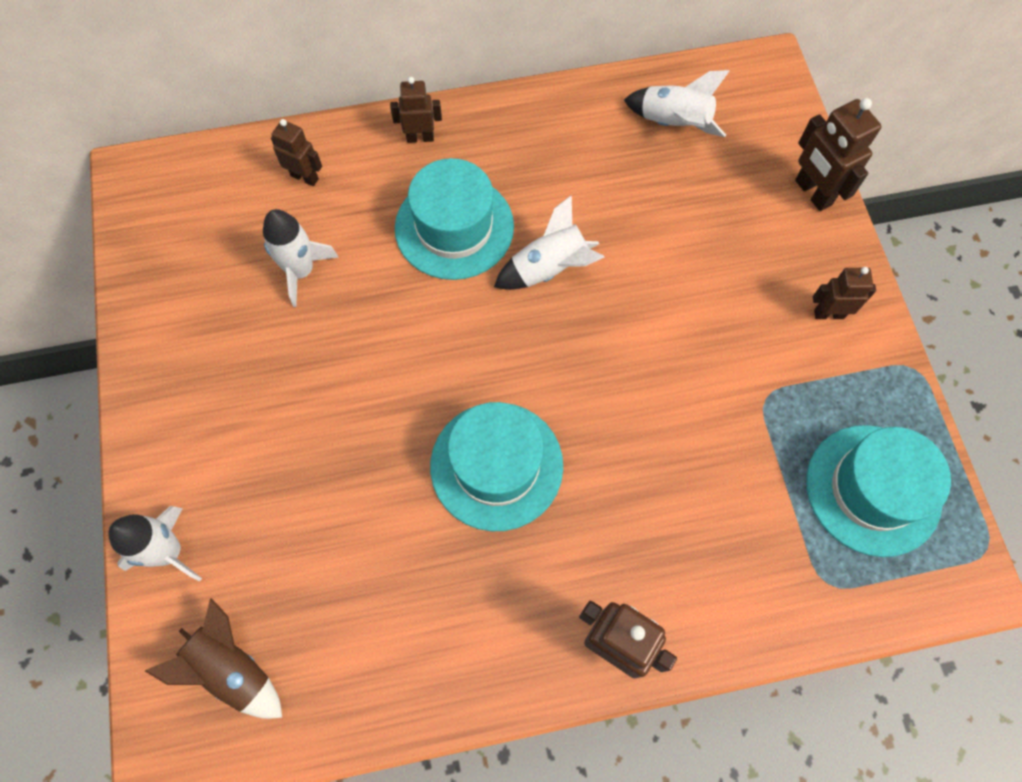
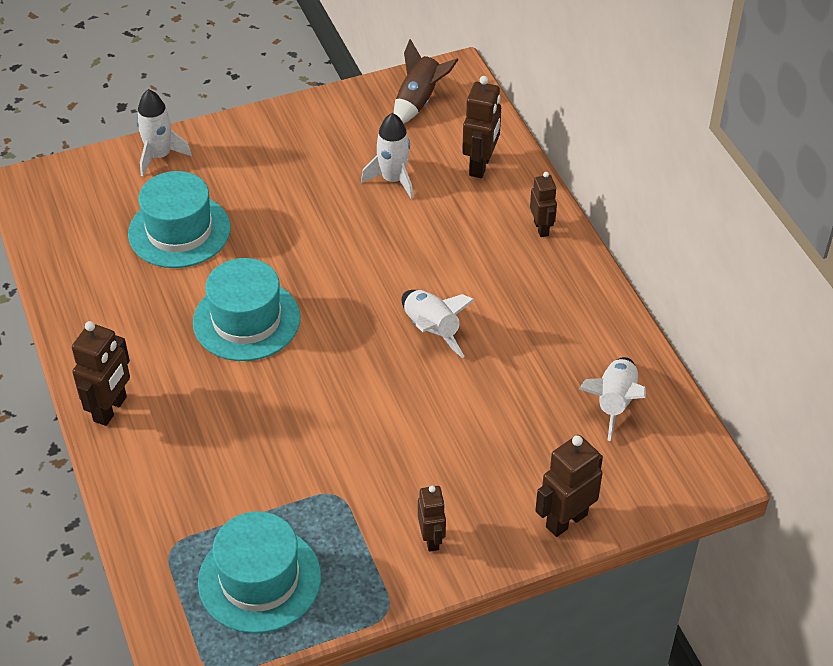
camera: 80 degrees right, 20 degrees down
brown rocket [145,598,282,719] -> brown rocket moved to [394,39,458,124]
brown robot [271,119,322,186] -> brown robot [462,76,501,178], size x1.55
turquoise hat [395,158,514,280] -> turquoise hat moved to [128,171,231,268]

